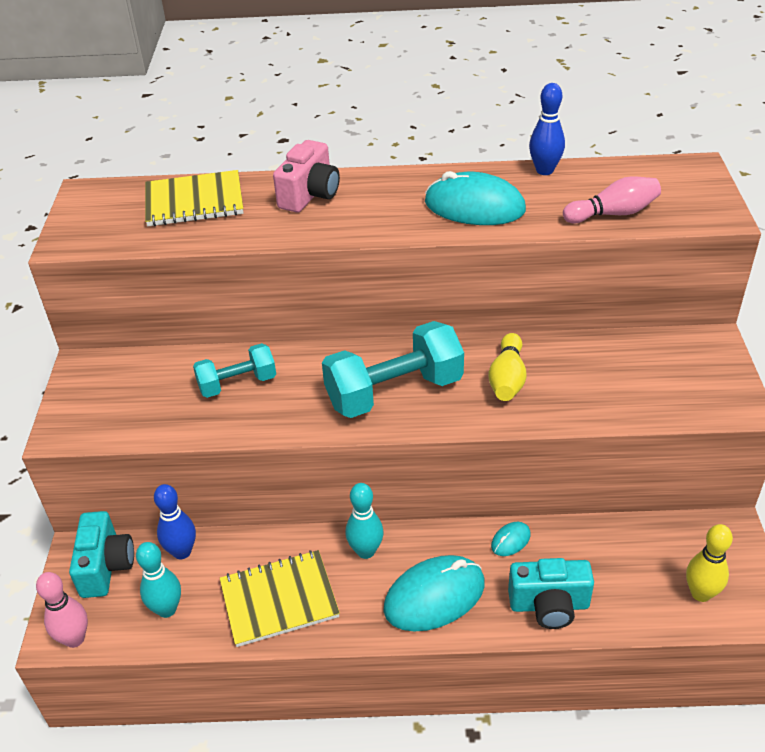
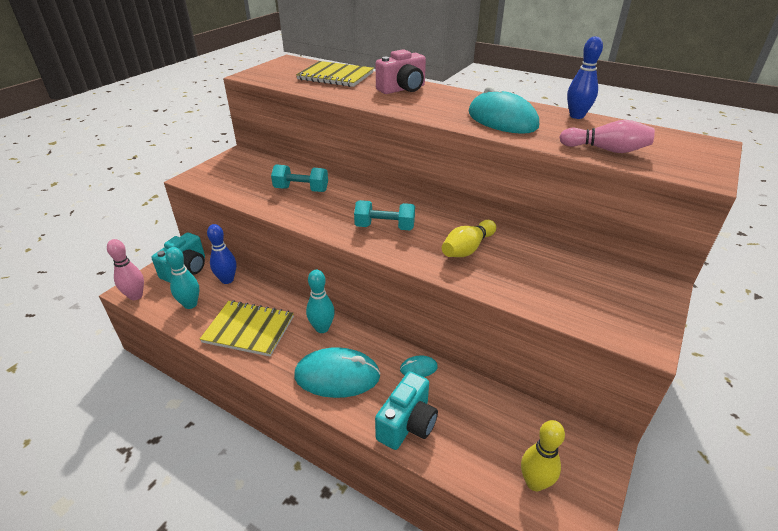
camera: 30 degrees right, 5 degrees down
turquoise dumbbell [322,321,464,418] -> turquoise dumbbell [354,200,415,230], size x0.59
turquoise camera [508,558,594,629] -> turquoise camera turned 90 degrees counterclockwise [375,371,438,450]

